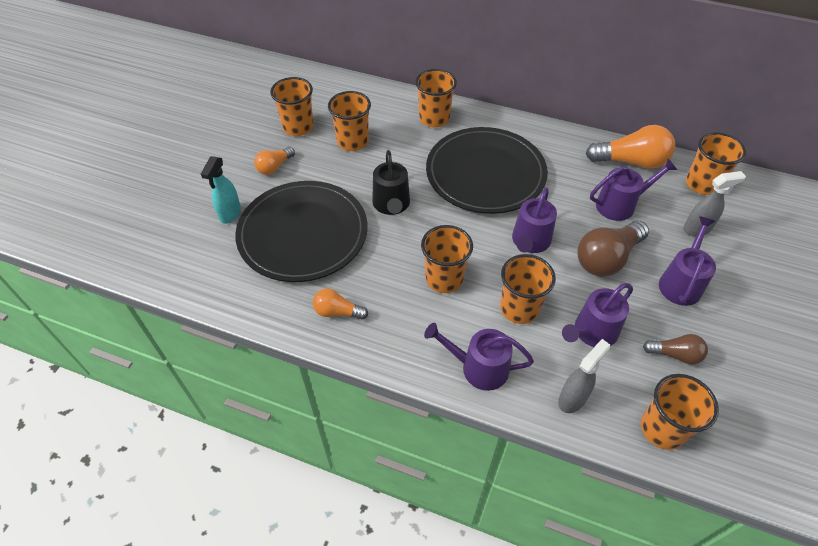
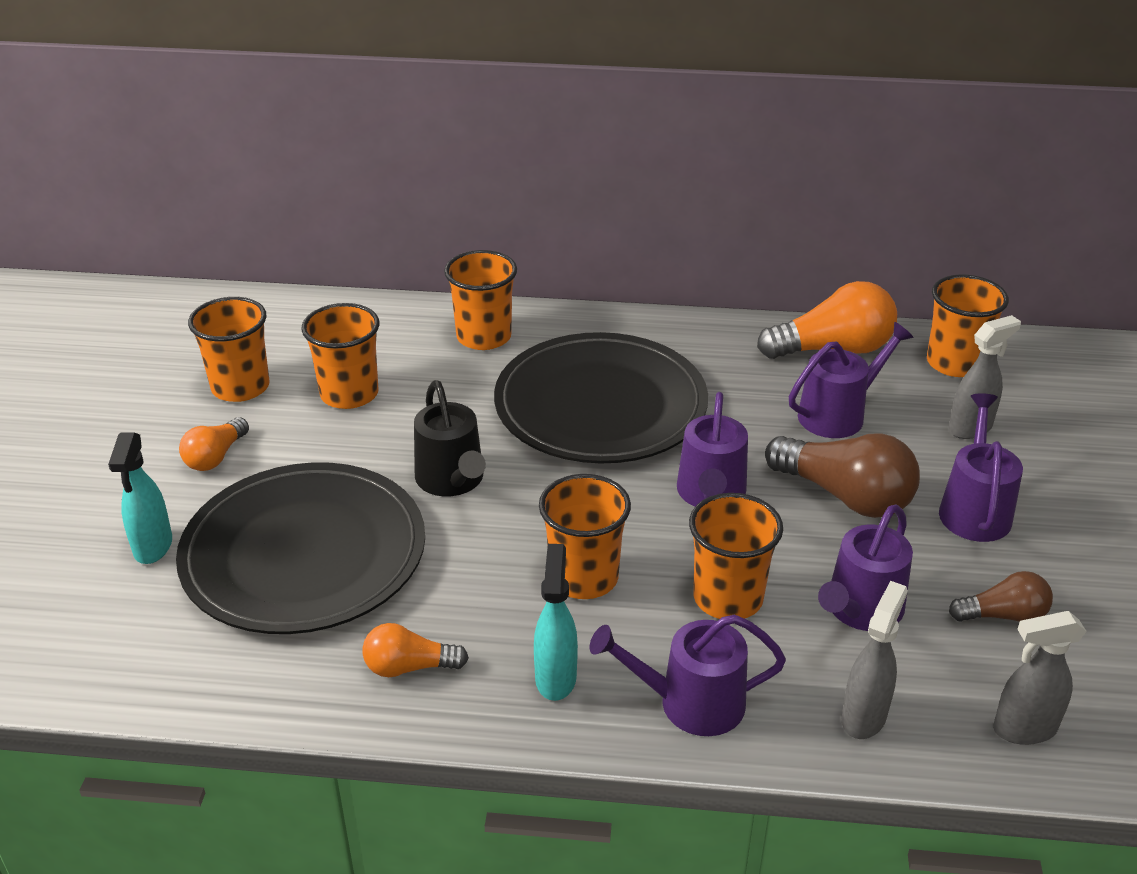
camera: 15 degrees left, 15 degrees down
brown light bulb [577,221,649,277] -> brown light bulb turned 90 degrees counterclockwise [765,433,920,518]
orange cup [641,374,719,450] -> grey spray bottle [993,611,1087,745]
none -> turquoise spray bottle [534,544,578,701]

